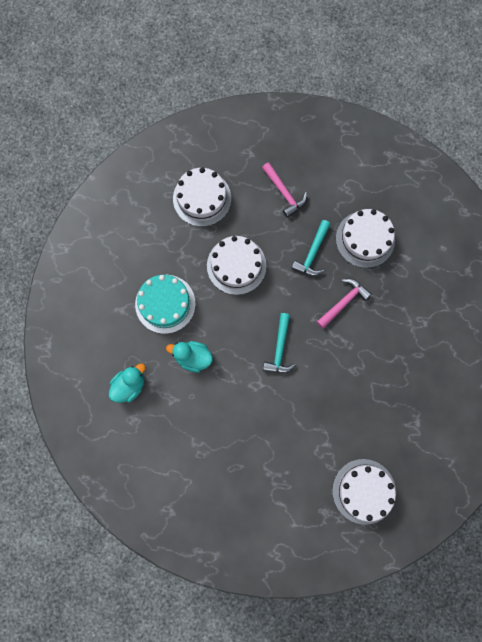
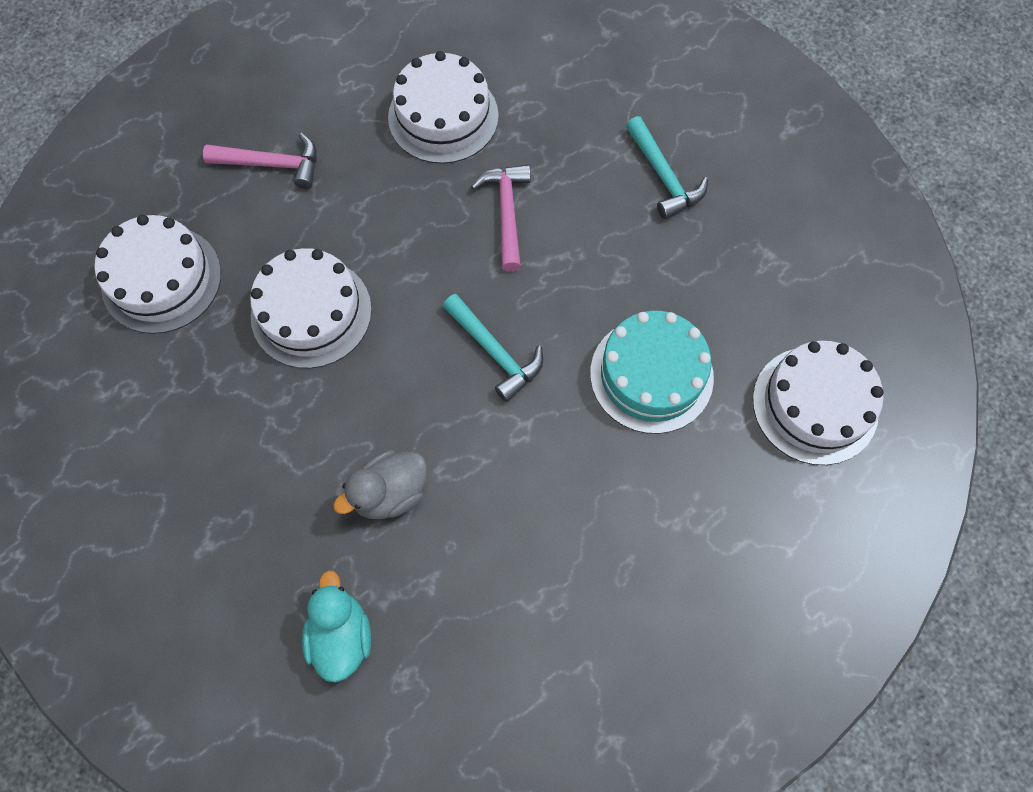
camera: 50 degrees left, 10 degrees down
turquoise cake [135,275,196,334] -> turquoise cake moved to [590,311,714,434]
turquoise duck [166,341,213,372] -> grey duck [333,450,427,519]
turquoise hammer [291,220,330,276] -> turquoise hammer moved to [626,116,708,219]

